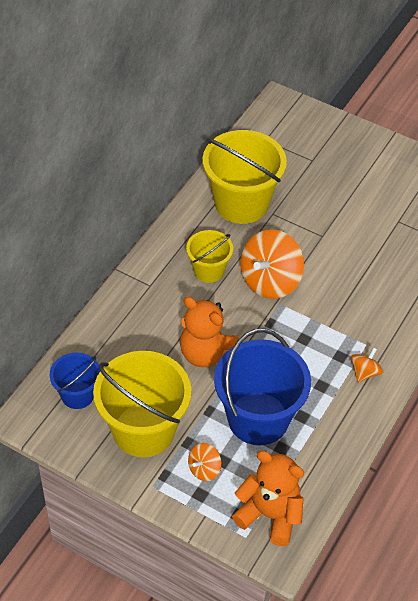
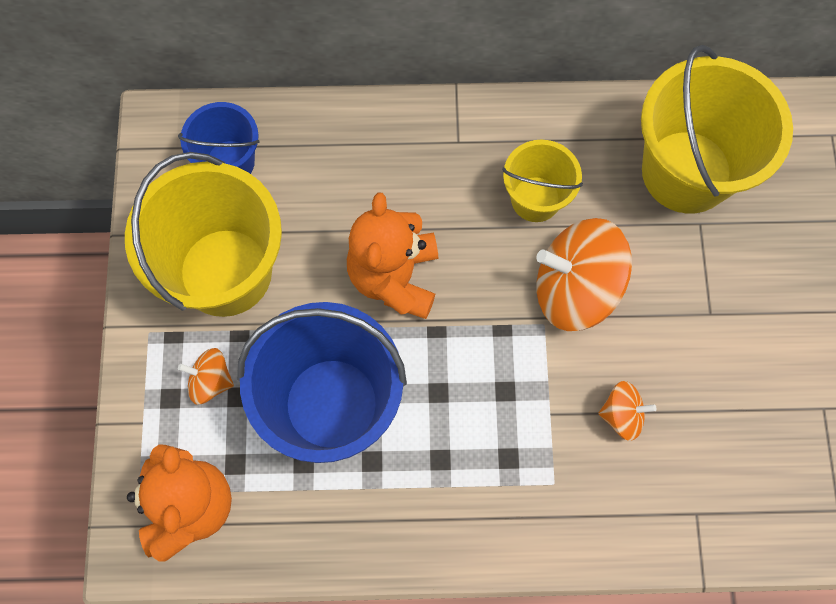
camera: 60 degrees right, 20 degrees up
orange spinning top [350,347,383,382] -> orange spinning top moved to [598,381,657,441]

